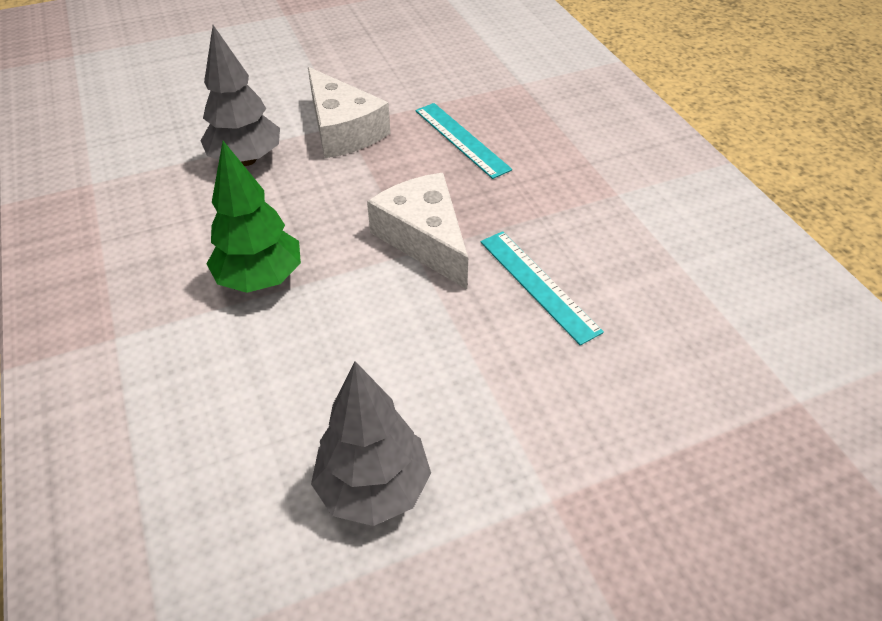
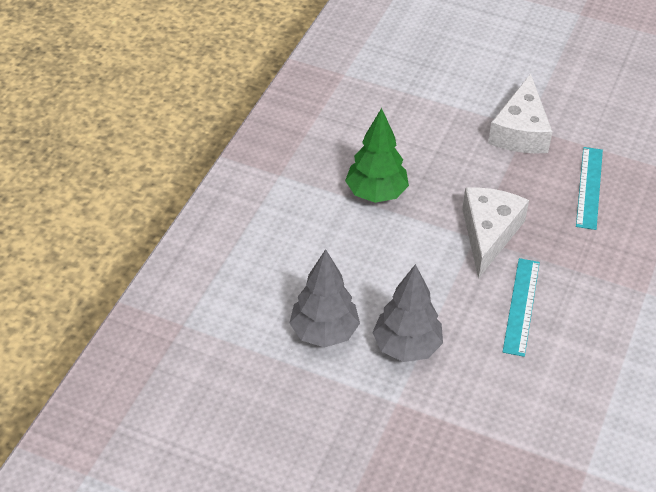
camera: 45 degrees right, 0 degrees up
grey tree [201,25,280,166] -> grey tree moved to [372,264,443,362]

